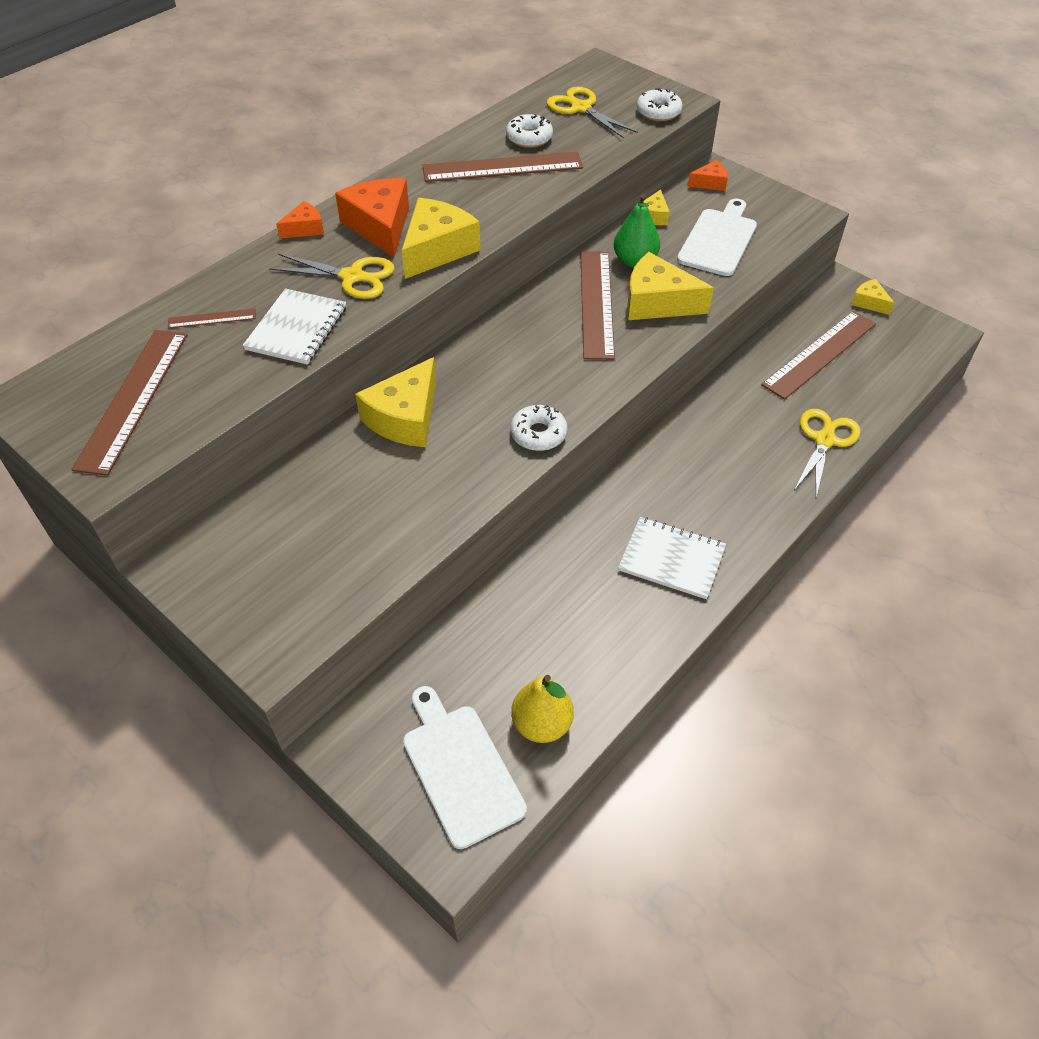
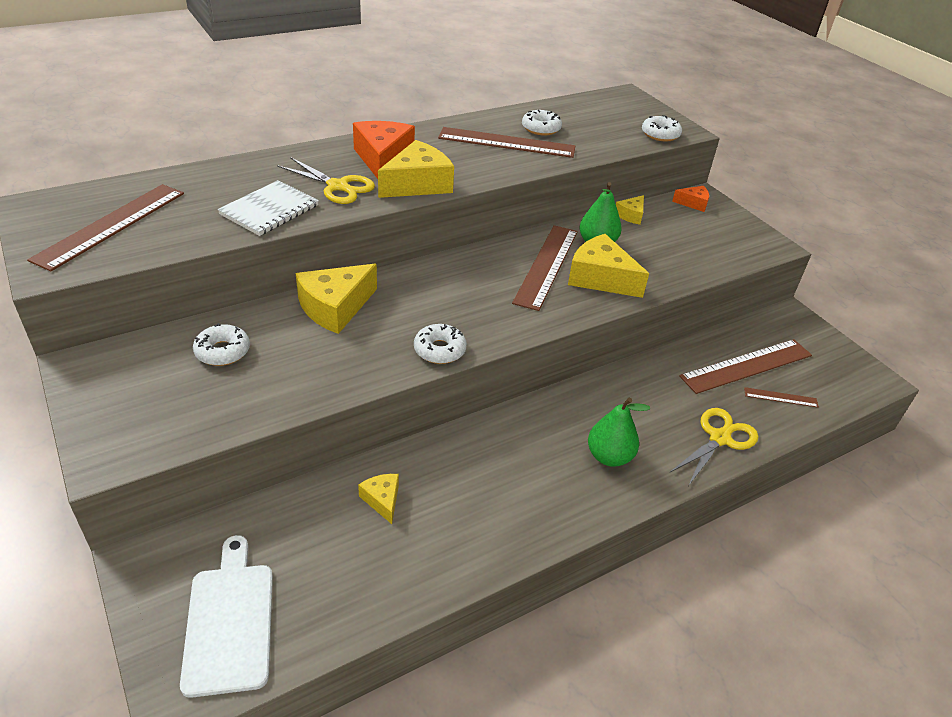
camera: 15 degrees right, 10 degrees down
brown ruler [168,309,255,328] -> brown ruler moved to [744,387,819,408]
orange cheese [276,201,324,239] -> none
yellow pear [511,675,574,743] -> none
yellow scissors [547,87,638,138] -> none
white notebook [618,517,726,599] -> none
white cutting board [677,198,757,276] -> none
yellow cheese [851,279,894,315] -> yellow cheese moved to [358,474,399,524]
none -> white donut [193,323,250,366]
none -> green pear [588,398,650,467]

